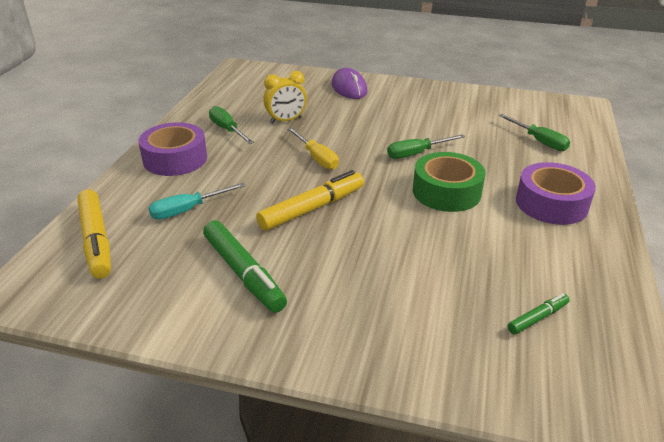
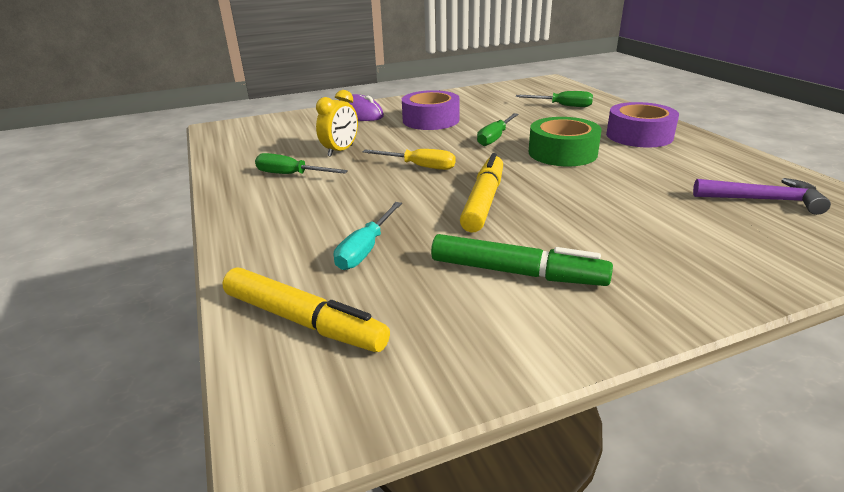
camera: 35 degrees left, 5 degrees down
purple tape [139,122,207,176] -> purple tape moved to [402,90,460,130]
green marker [507,293,570,335] -> purple hammer [693,178,831,215]

